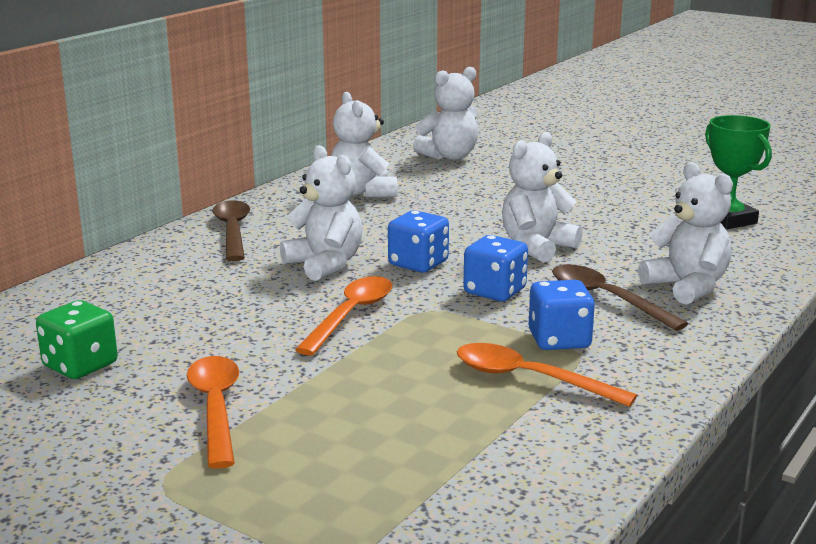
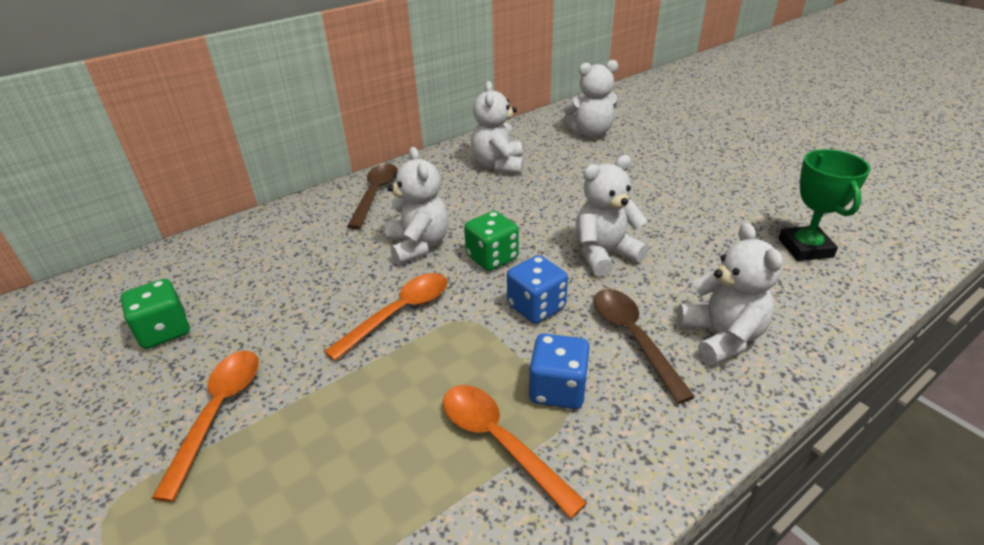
camera: 20 degrees right, 15 degrees up
blue dice [388,210,449,273] -> green dice [464,211,519,271]

